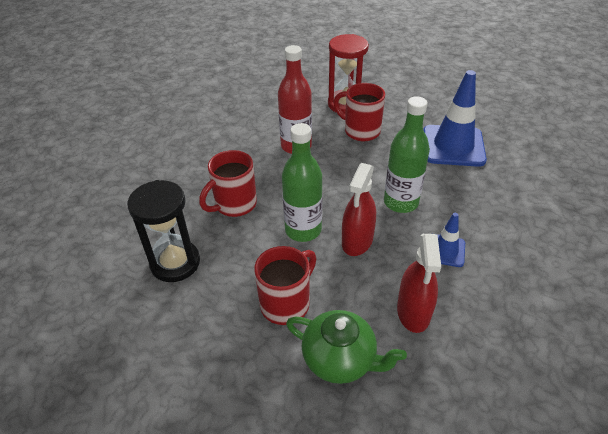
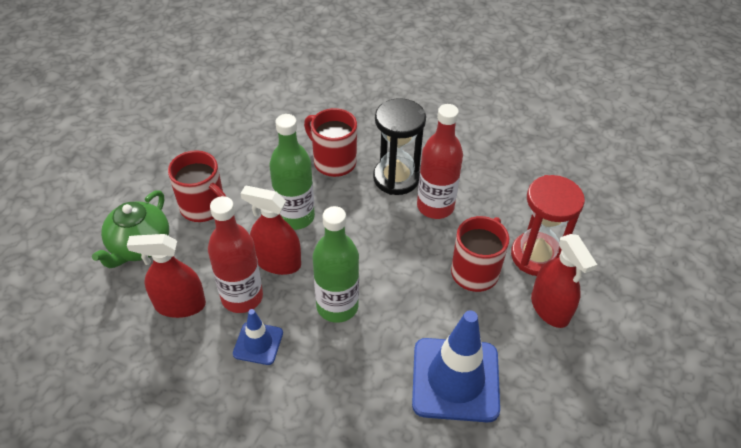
camera: 85 degrees right, 5 degrees up
black hourglass [127,180,200,282] -> black hourglass moved to [373,98,426,195]
none -> red bottle [208,196,263,313]
none -> red spray bottle [531,234,597,328]

